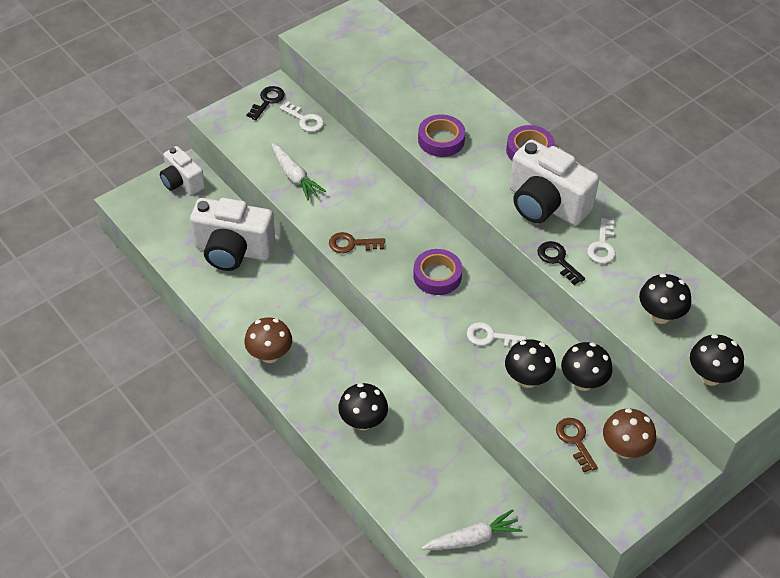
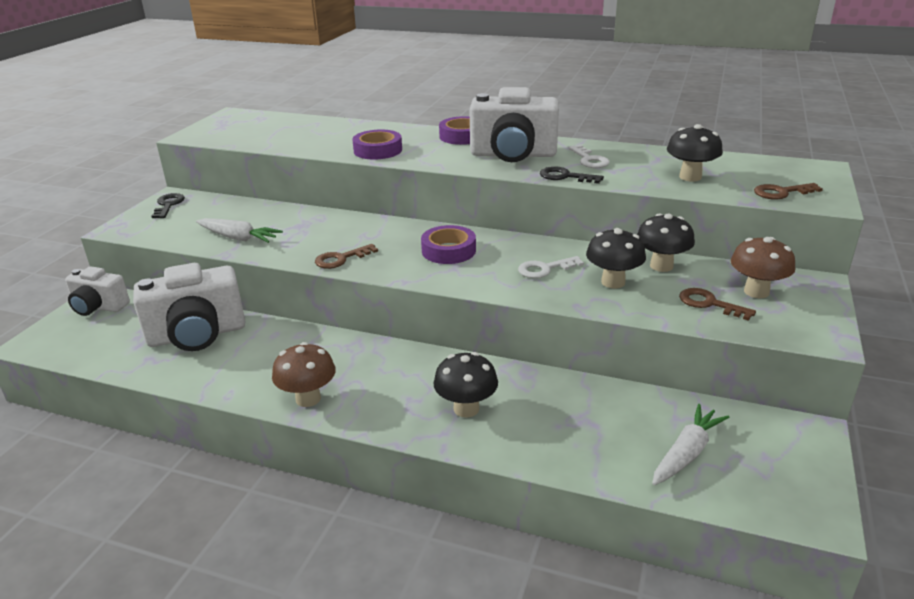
camera: 30 degrees left, 20 degrees down
white key [279,101,324,132] -> none
black mushroom [690,334,744,386] -> brown key [754,183,823,200]

